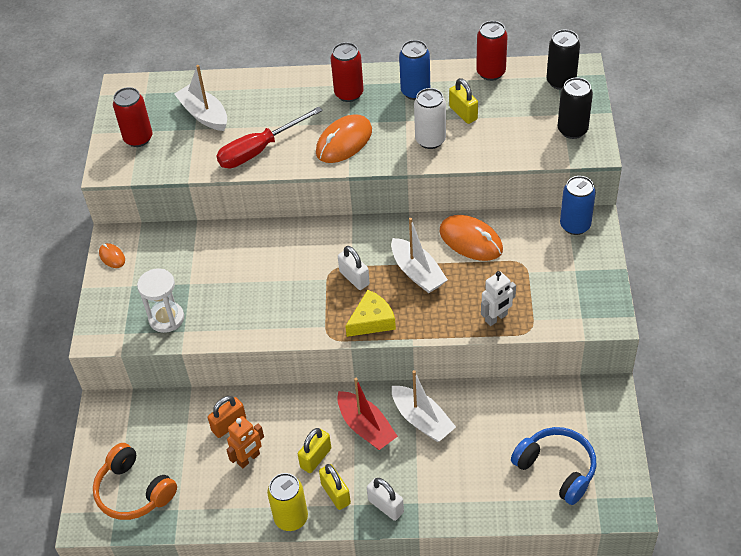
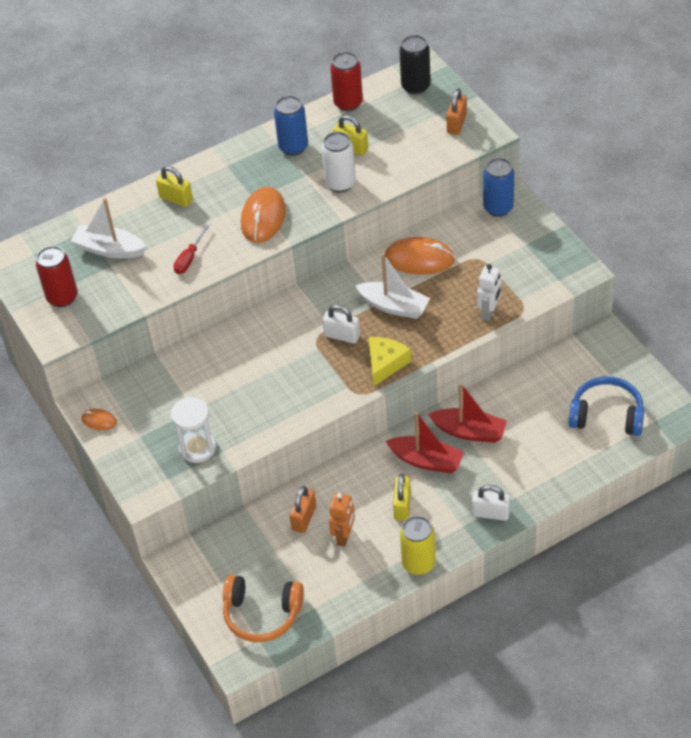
camera: 30 degrees left, 0 degrees up
red screwdriver [216,106,323,168] -> red screwdriver [174,223,210,274], size x0.56
yellow padlock [319,464,351,510] -> yellow padlock moved to [156,166,193,207]
red can [331,42,364,102] -> none
white boat [392,370,456,442] -> red boat [428,383,507,443]
black can [558,78,593,139] -> orange padlock [447,88,467,135]

